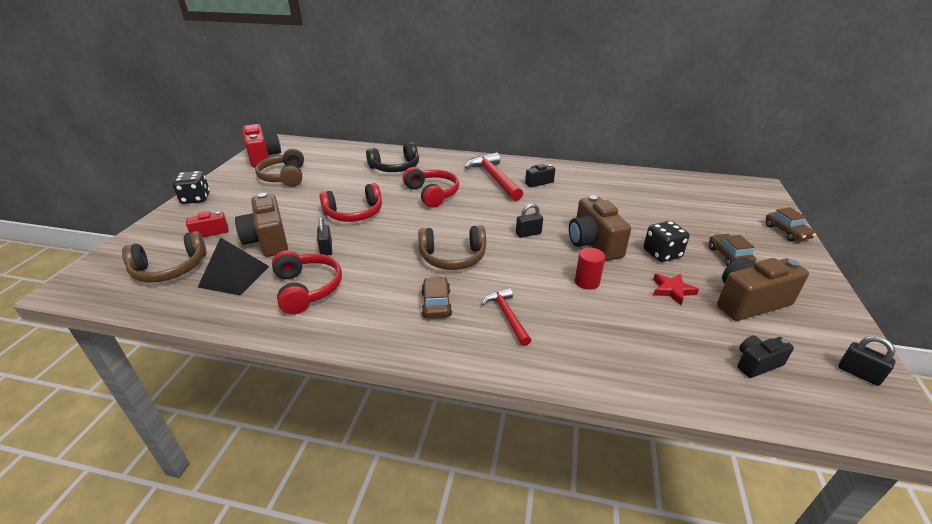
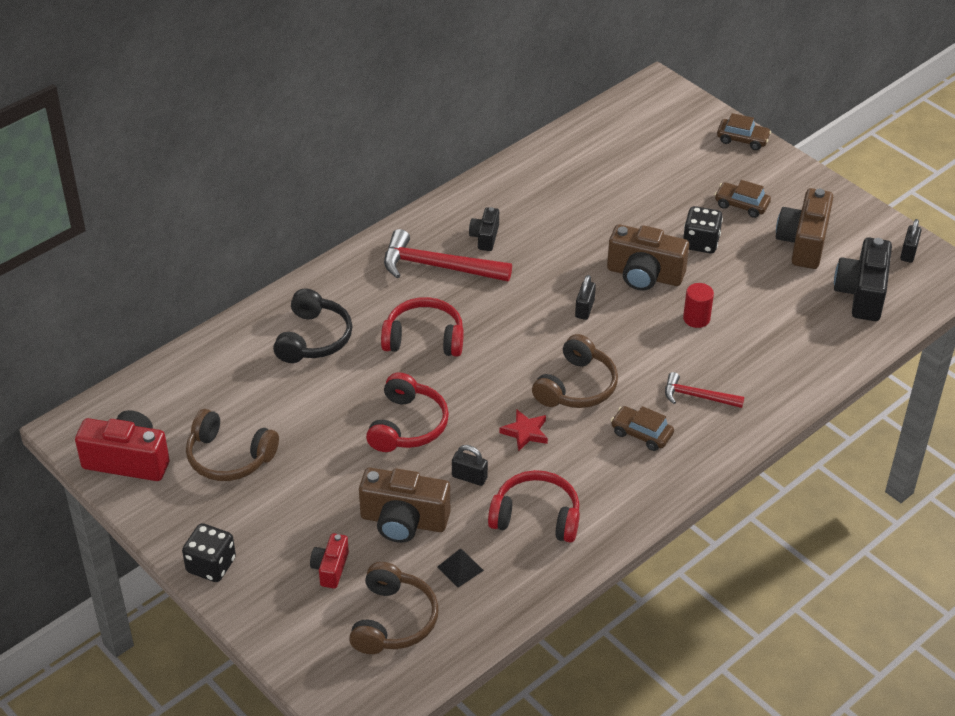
camera: 55 degrees left, 10 degrees up
black pyramid [198,237,270,296] -> black pyramid [437,549,484,588], size x0.55
red star [653,273,699,305] -> red star moved to [499,409,548,451]
black camera [737,335,794,378] -> black camera [834,238,892,321], size x1.83
black padlock [838,336,896,386] -> black padlock turned 60 degrees counterclockwise [900,219,922,263]

